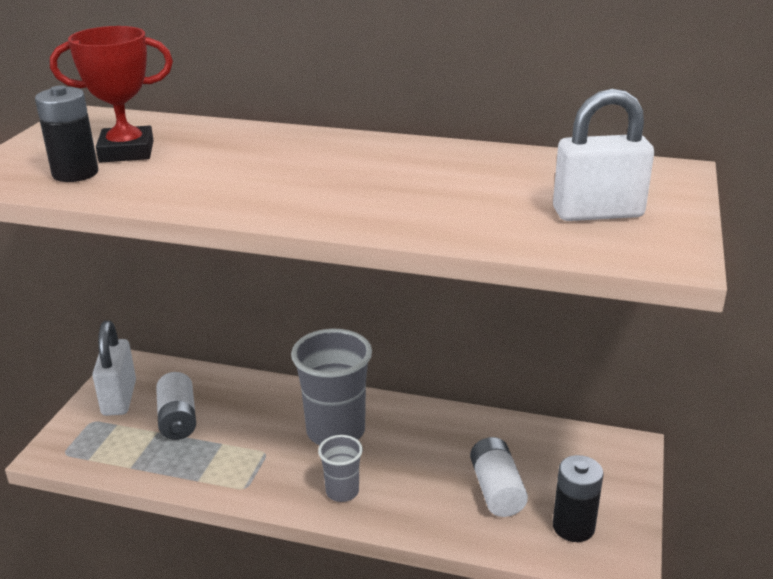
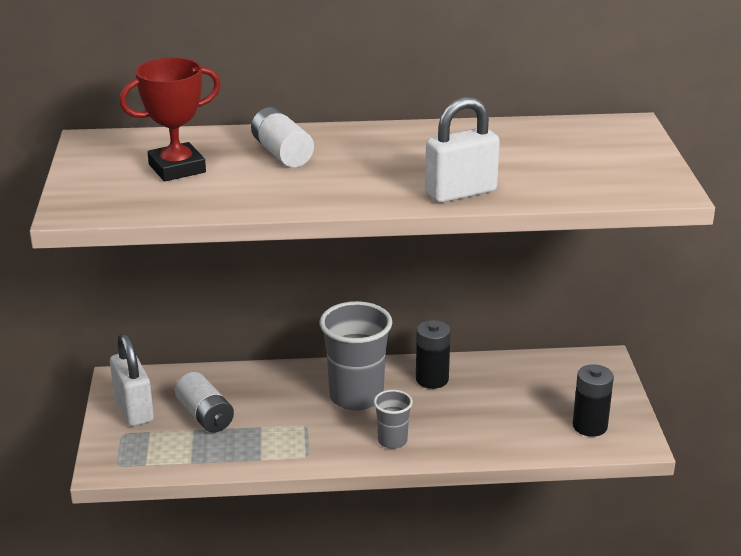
camera: 20 degrees left, 0 degrees up
black battery [35,86,98,182] -> black battery moved to [416,320,451,389]
white battery [470,437,528,517] -> white battery moved to [251,107,314,167]
white padlock [553,89,654,221] -> white padlock moved to [425,97,500,203]

